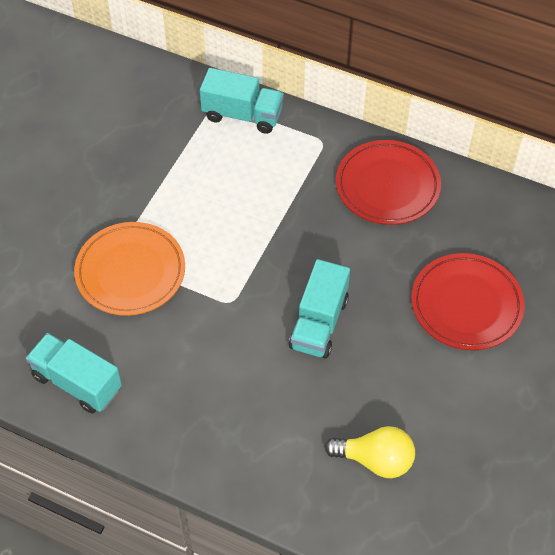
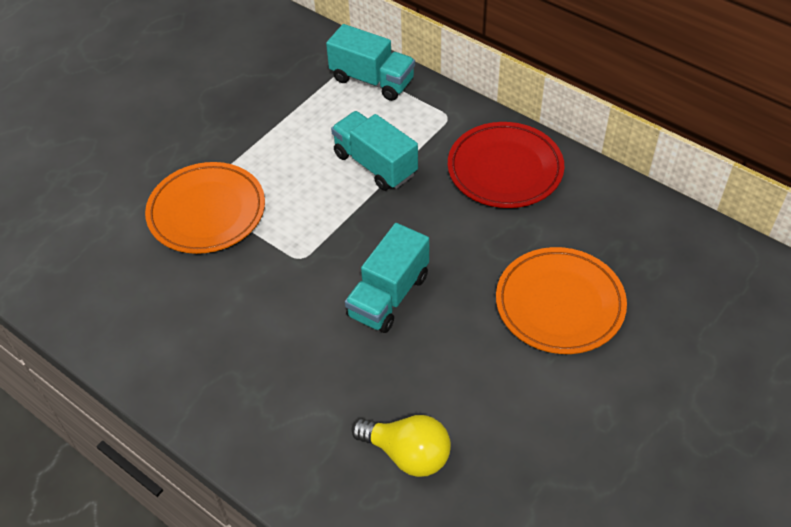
camera: 15 degrees right, 5 degrees down
turquoise truck [26,333,122,414] -> turquoise truck moved to [331,111,418,191]
red plate [411,253,525,350] -> orange plate [496,247,627,354]

